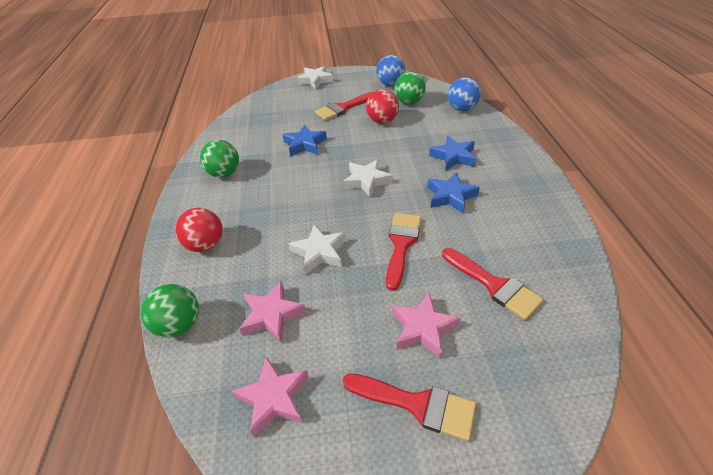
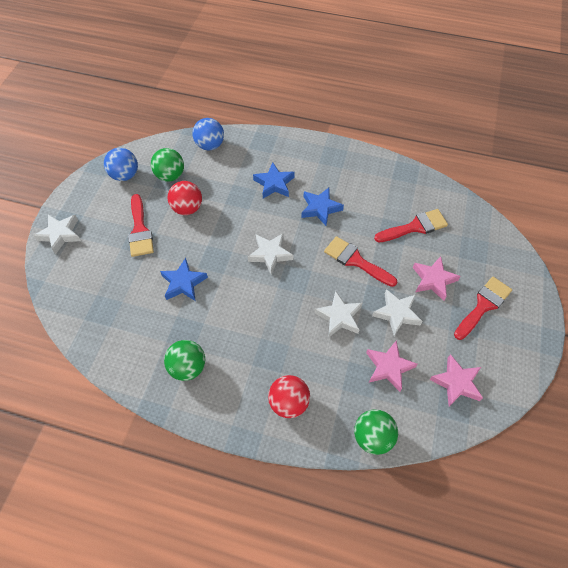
camera: 70 degrees left, 15 degrees up
none -> white star [372,289,422,336]

